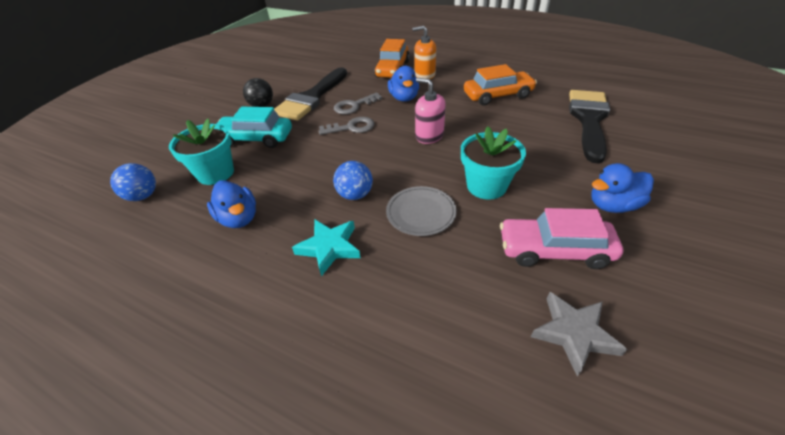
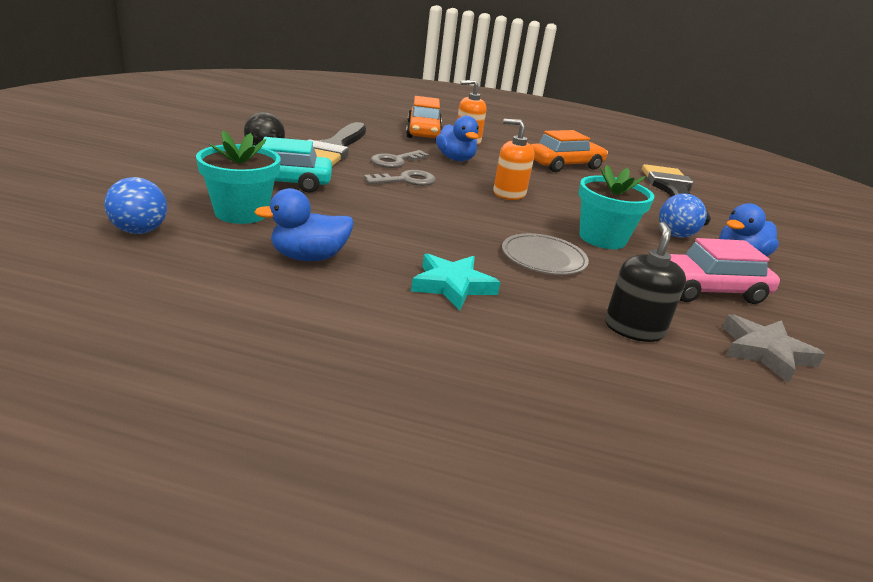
camera: 20 degrees left, 15 degrees down
blue duck [207,180,256,228] -> blue duck turned 120 degrees clockwise [254,188,354,261]
blue ball [333,161,373,200] -> blue ball moved to [659,193,707,238]
pink soap dispenser [415,78,446,144] -> orange soap dispenser [493,119,535,200]
none -> black soap dispenser [605,222,686,342]

